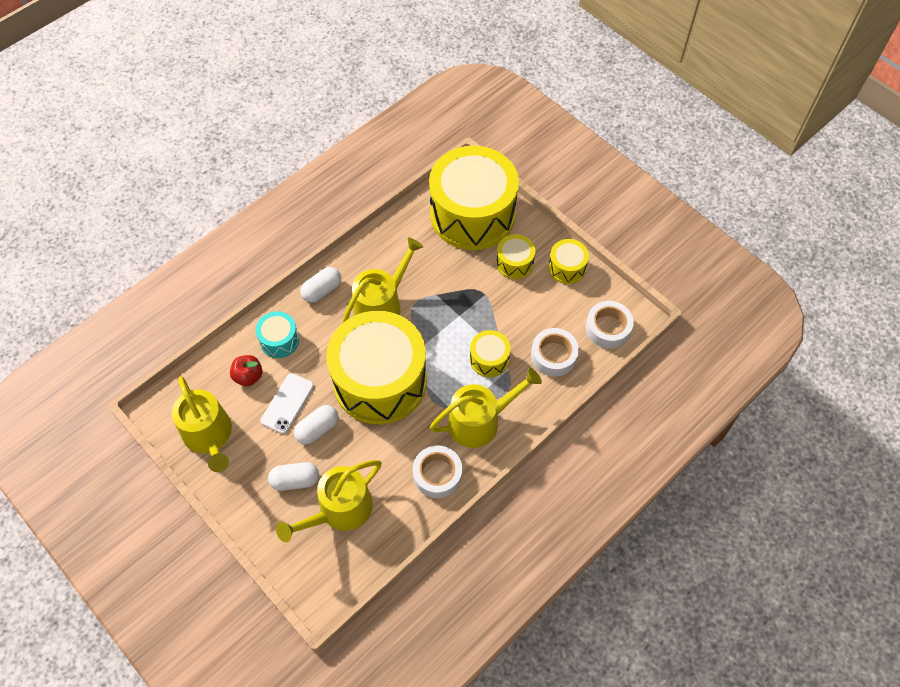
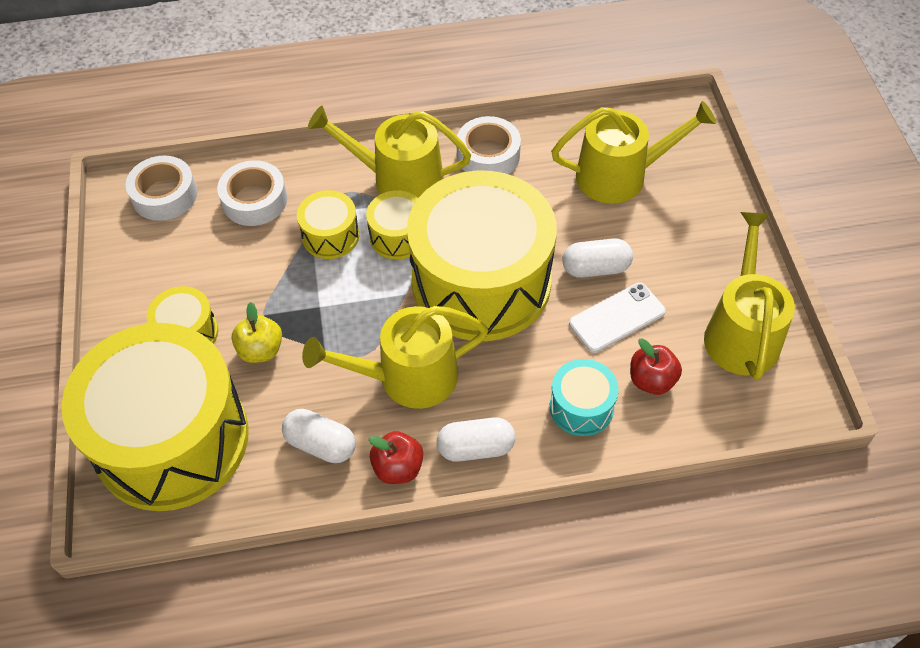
camera: 145 degrees left, 5 degrees down
white capsule [268,462,319,491] -> white capsule moved to [282,409,356,463]
yellow drum [548,239,589,284] -> yellow drum moved to [366,191,418,259]
none -> yellow apple [231,302,282,363]
none -> red apple [368,431,423,484]

